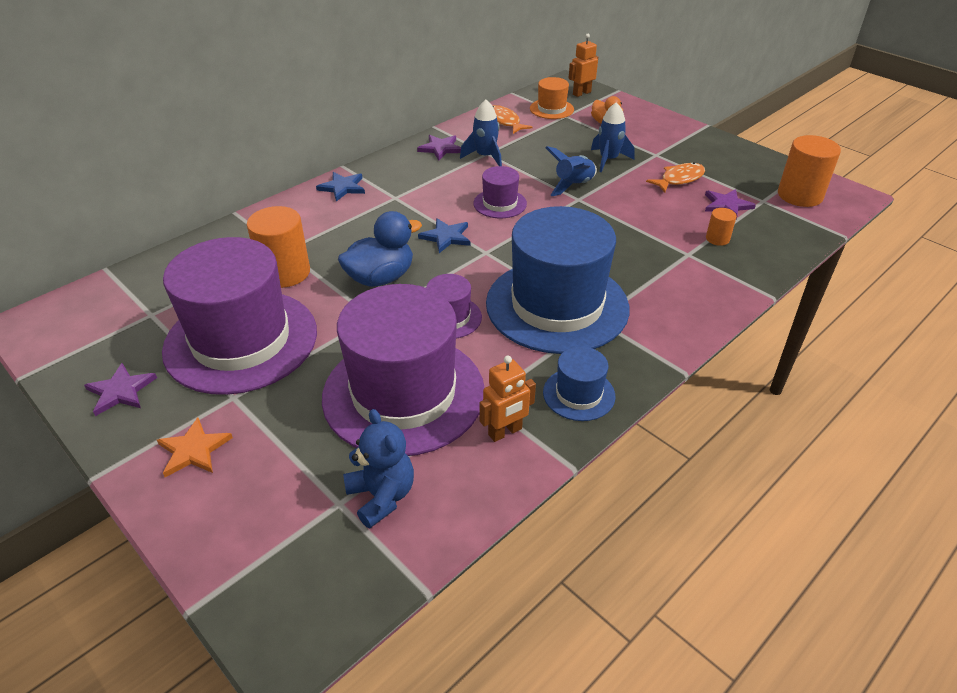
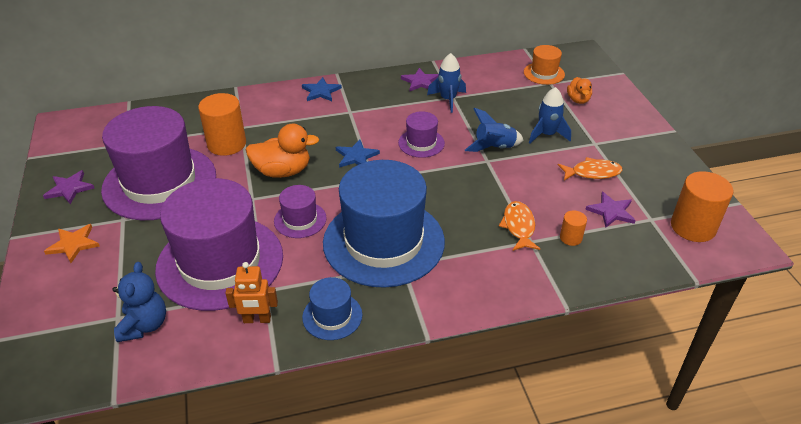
camera: 30 degrees right, 0 degrees up
blue duck [338,211,422,287] -> orange duck [246,124,319,178]
orange fish [493,105,532,134] -> orange fish moved to [499,201,540,251]
orange robot [568,34,598,97] -> none

